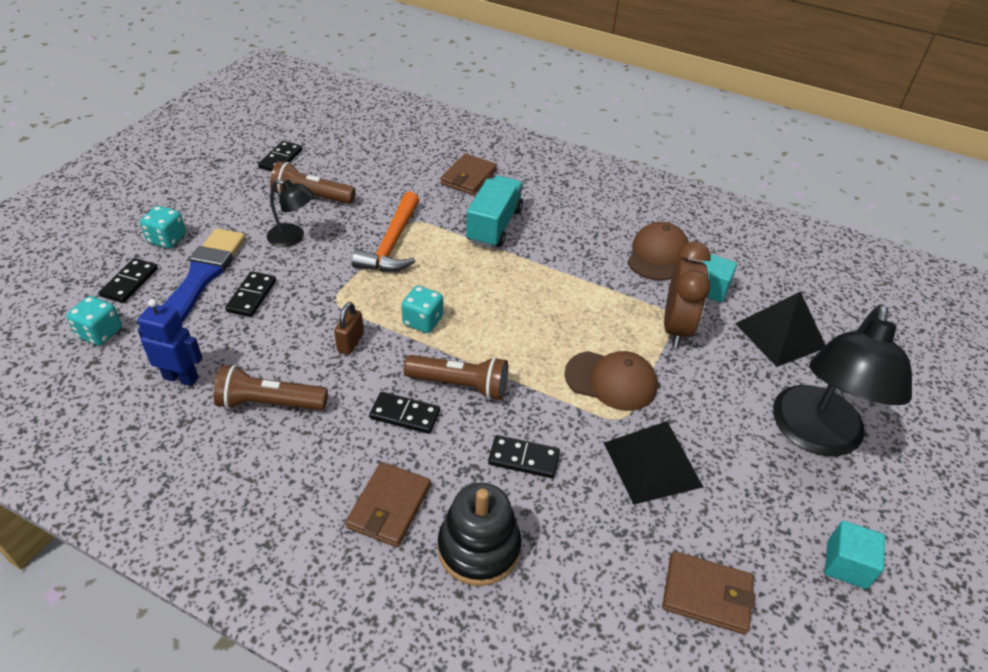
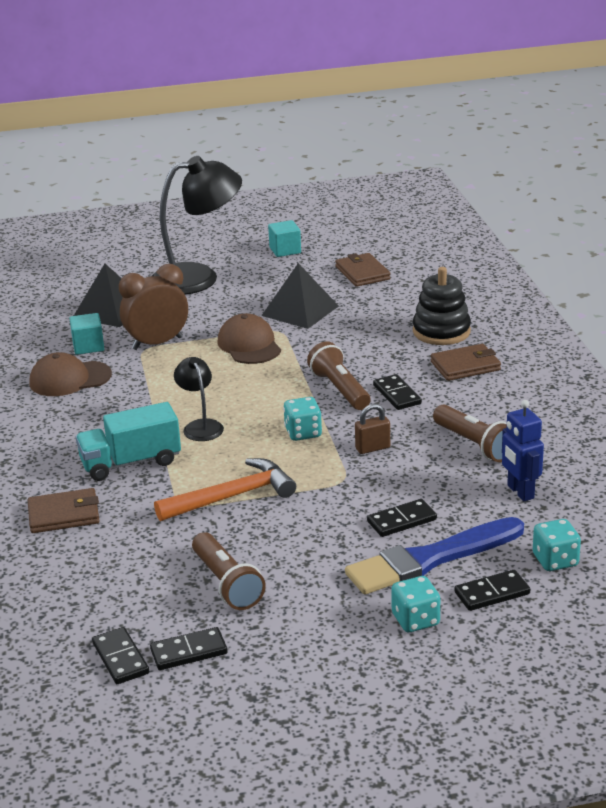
camera: 125 degrees left, 15 degrees down
black lamp [267,180,314,247] -> black lamp moved to [174,357,224,441]
black domino [488,435,560,478] -> black domino moved to [92,627,149,684]

